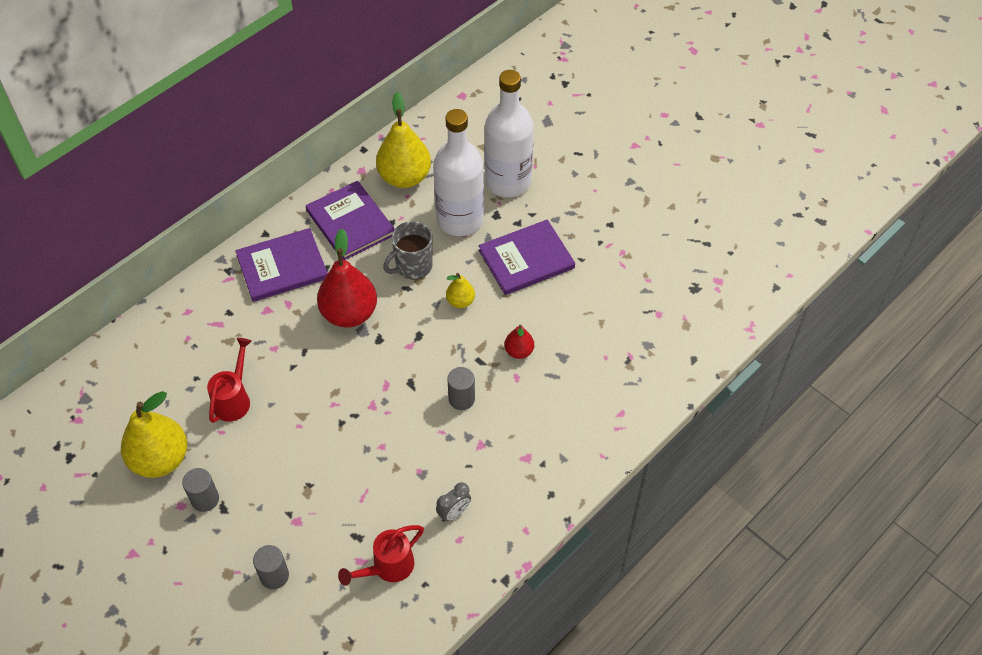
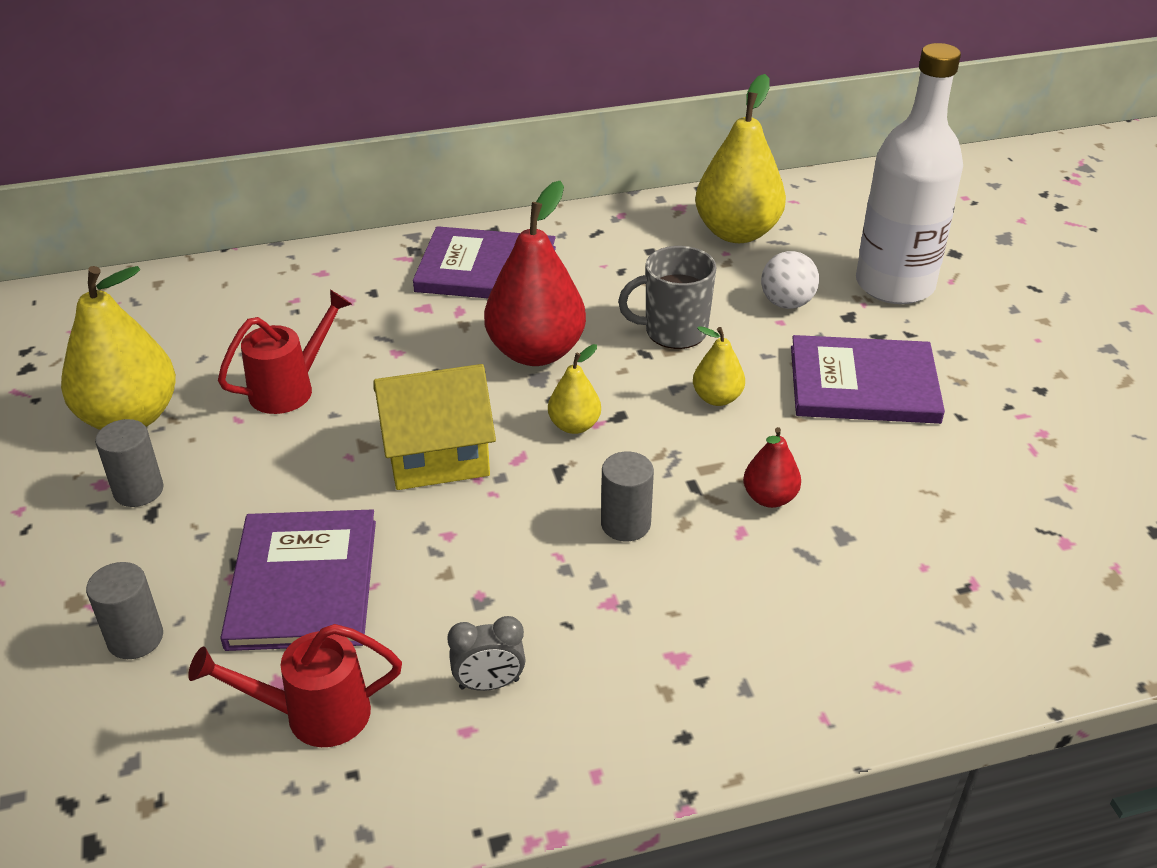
camera: 30 degrees right, 15 degrees down
purple book [306,181,395,260] -> purple book moved to [221,509,376,651]
white bottle [433,109,484,236] -> white ball [761,251,819,309]
none -> yellow house [374,364,496,490]
none -> yellow pear [548,344,601,434]

